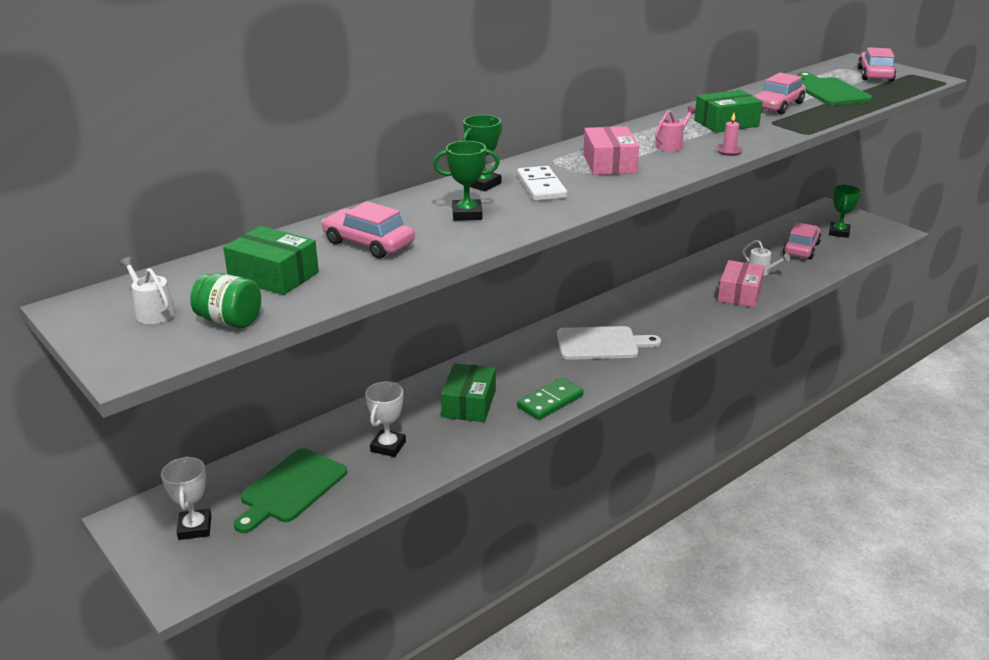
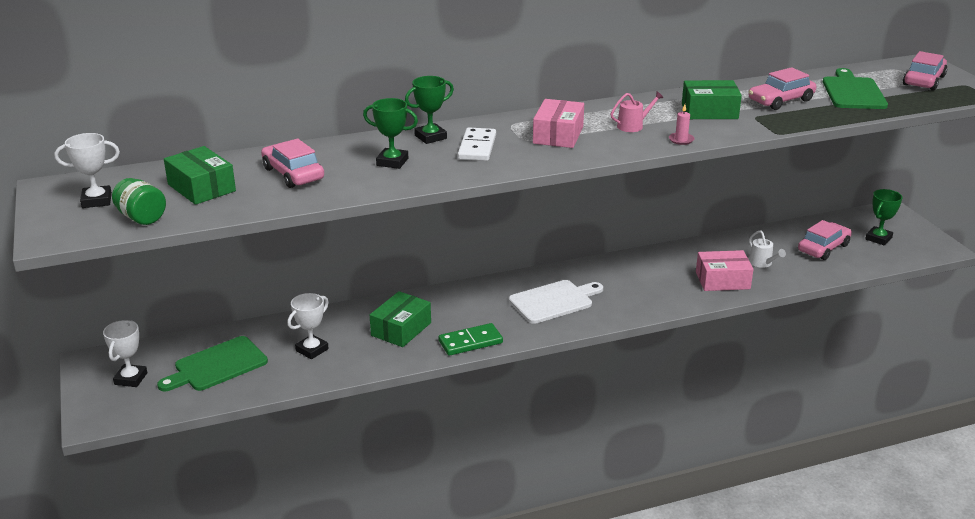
camera: 20 degrees right, 0 degrees up
white watering can [119,257,175,324] -> white trophy [55,133,120,208]
white cutting board [557,326,661,360] -> white cutting board turned 45 degrees counterclockwise [509,280,603,324]
pink box [718,260,765,308] -> pink box turned 45 degrees clockwise [696,250,754,291]

